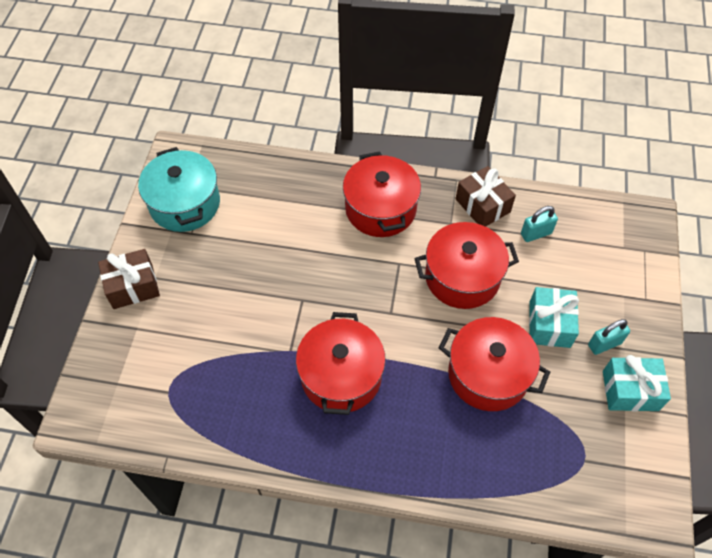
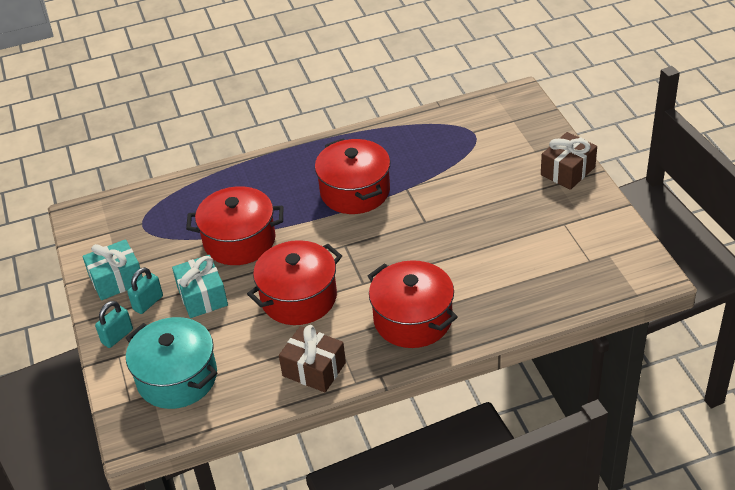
camera: 155 degrees right, 15 degrees down
turquoise pot [138,147,220,232] -> turquoise pot moved to [126,317,217,409]
turquoise padlock [521,206,558,242] -> turquoise padlock moved to [95,301,133,348]

